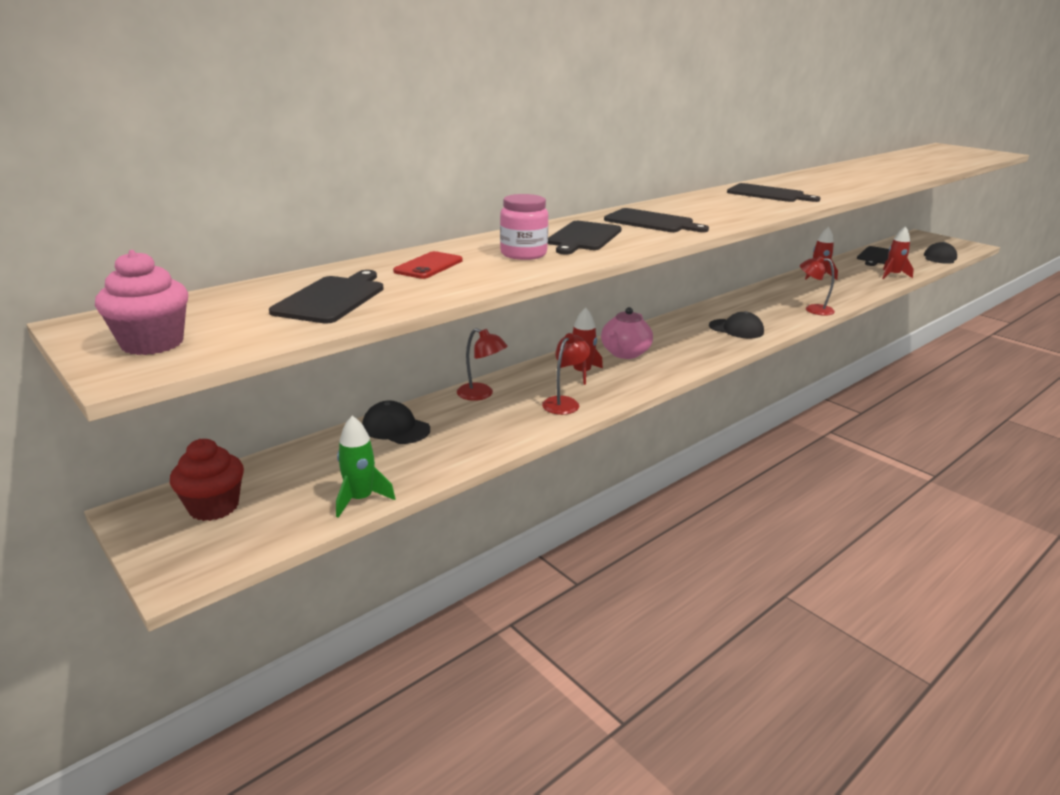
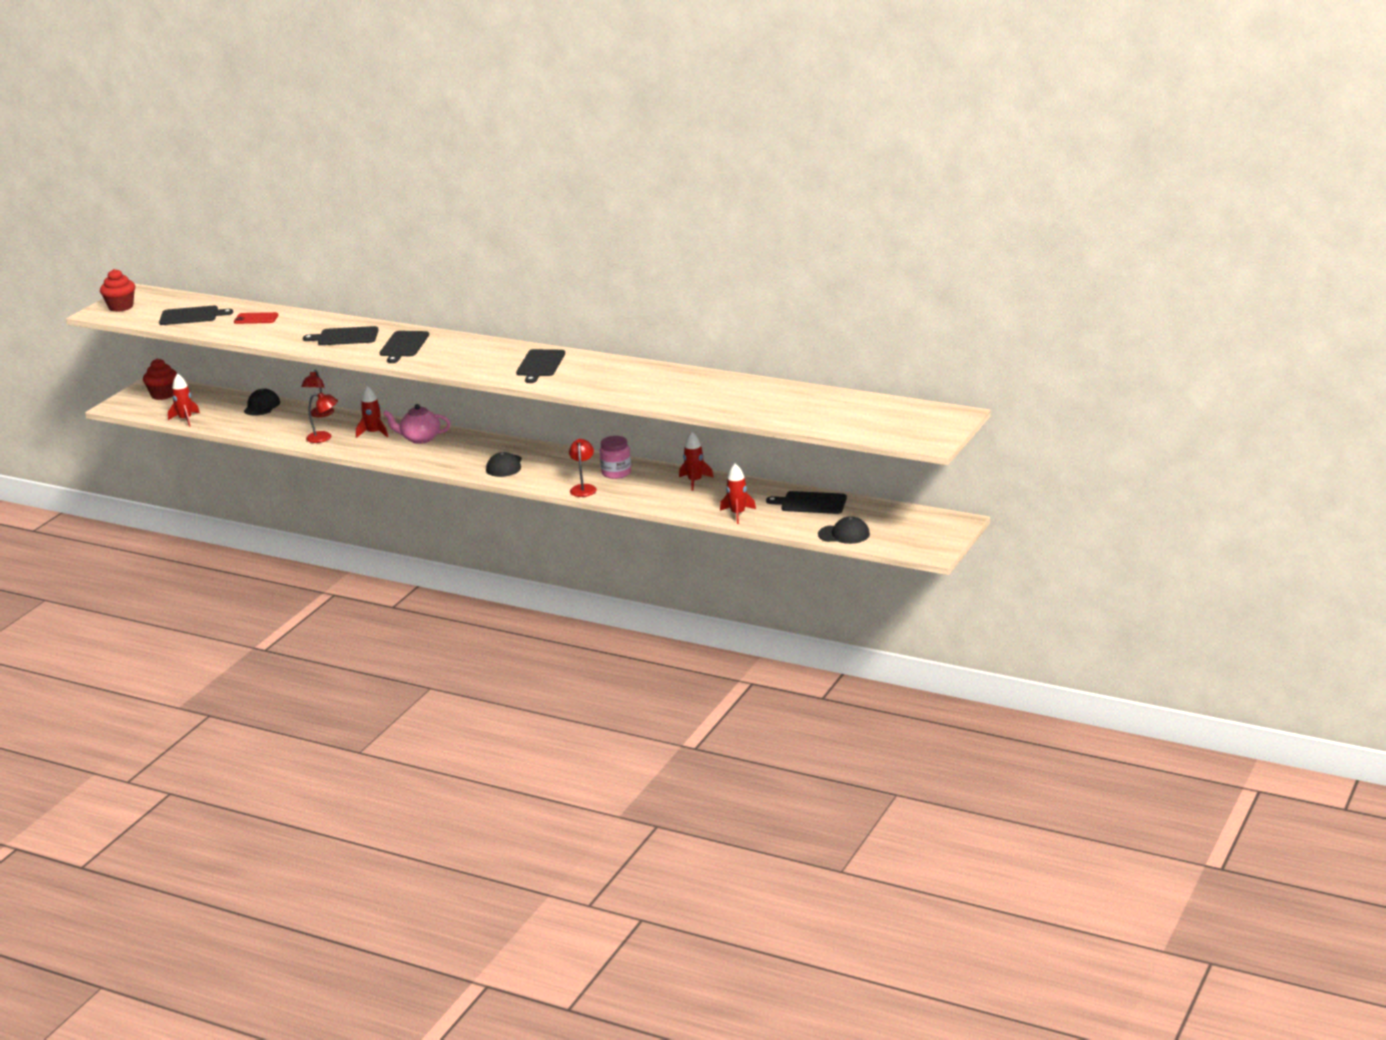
camera: 70 degrees right, 0 degrees up
pink cupcake [95,250,188,355] -> red cupcake [100,269,135,312]
green rocket [336,416,395,518] -> red rocket [168,373,200,427]
pink jar [500,194,548,260] -> pink jar moved to [600,436,631,479]

